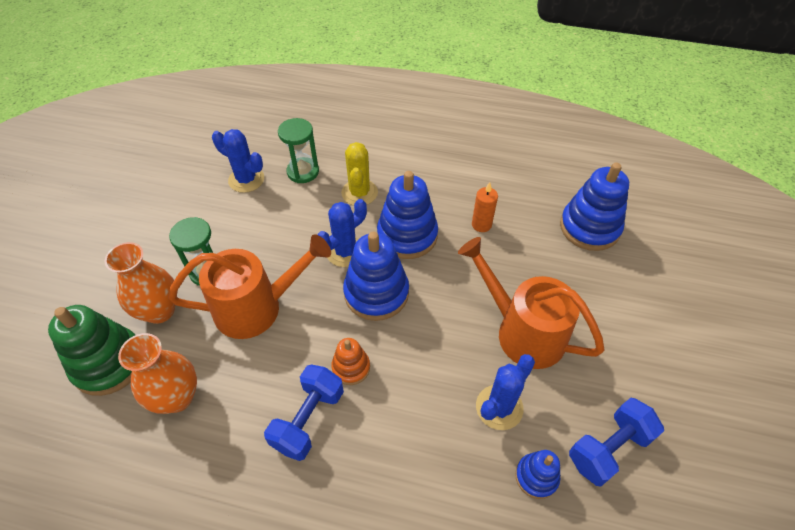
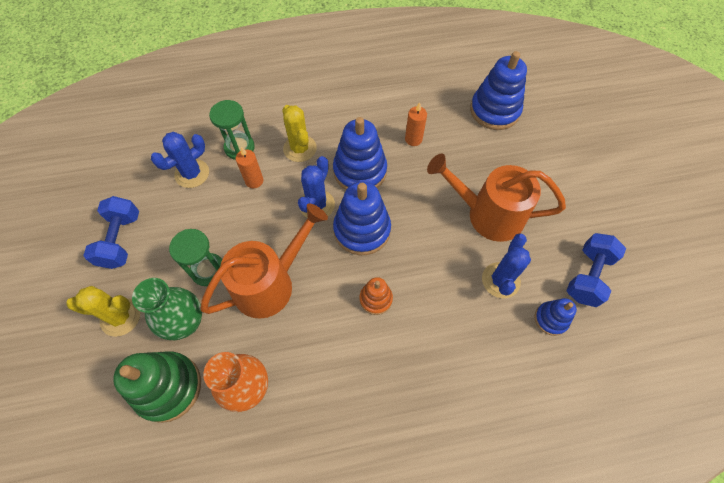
camera: 25 degrees left, 10 degrees up
orange vase [104,242,175,324] -> green vase [132,278,202,340]
blue cactus [212,129,264,193] -> blue cactus turned 45 degrees counterclockwise [151,132,209,188]
blue dumbbell [264,365,344,461] -> blue dumbbell moved to [83,196,139,269]
none -> yellow cactus [66,286,140,337]
none -> orange candle [236,147,263,189]

